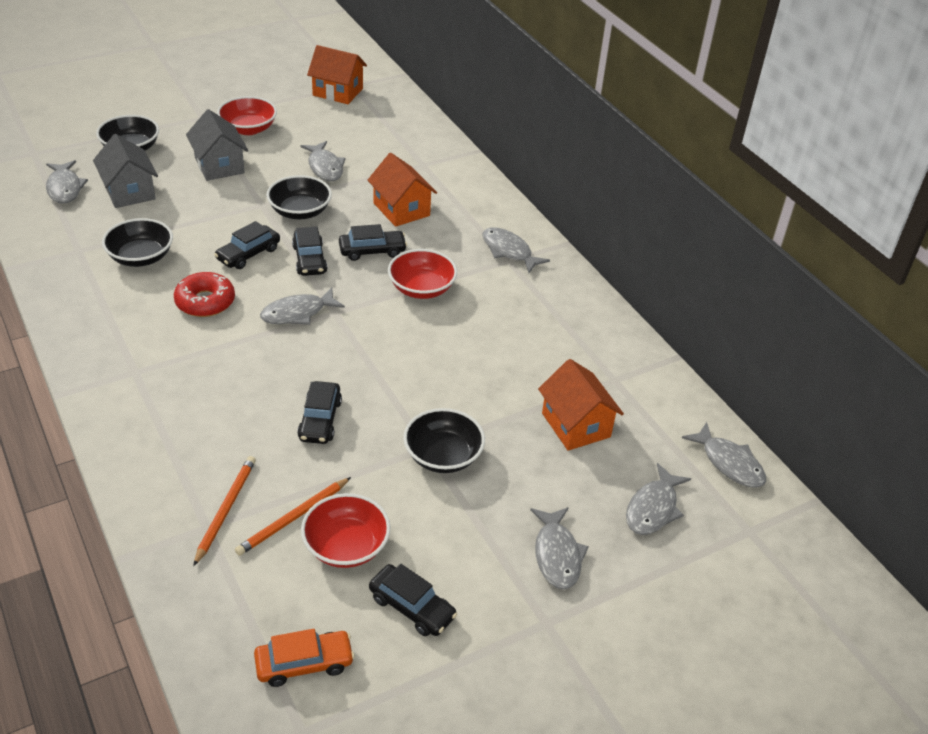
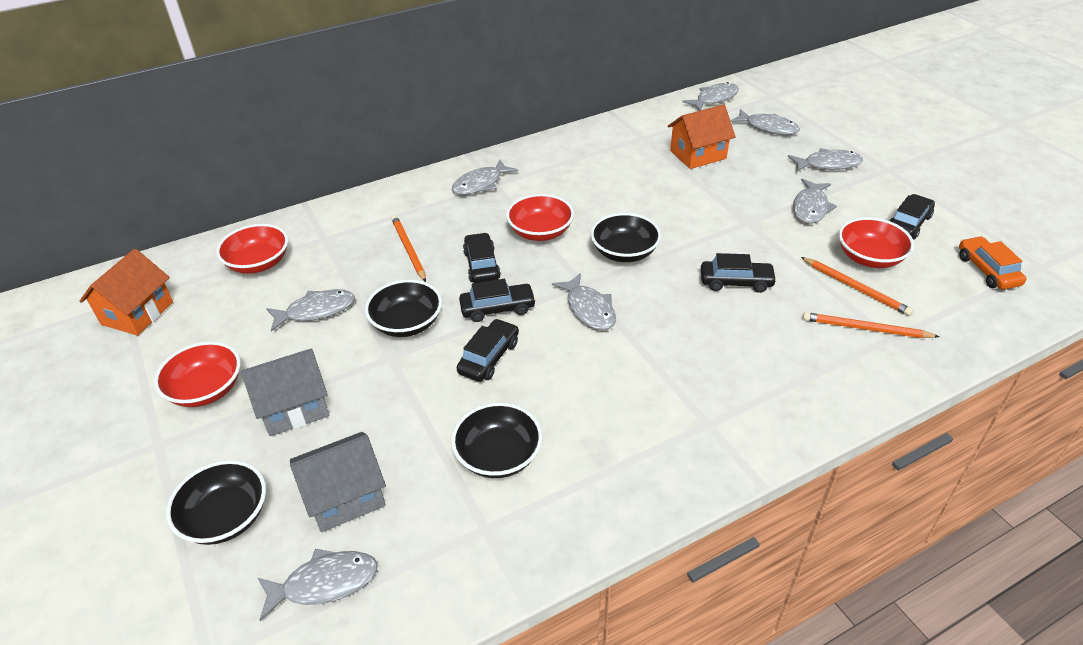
camera: 85 degrees left, 0 degrees up
red donut [174,272,235,317] -> none
black car [214,221,280,269] -> black car turned 105 degrees counterclockwise [457,319,519,382]
orange house [367,153,437,227] -> orange pencil [391,215,426,282]
black bowl [403,408,485,473] -> black bowl moved to [591,213,661,262]
none -> red bowl [216,224,288,274]
none -> grey fish [793,178,837,224]

